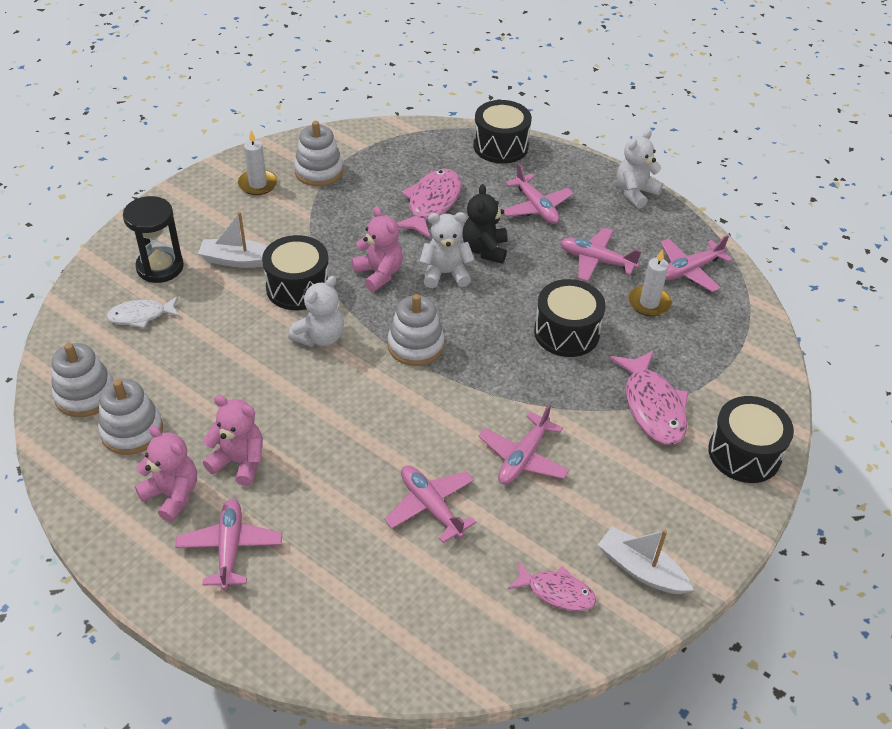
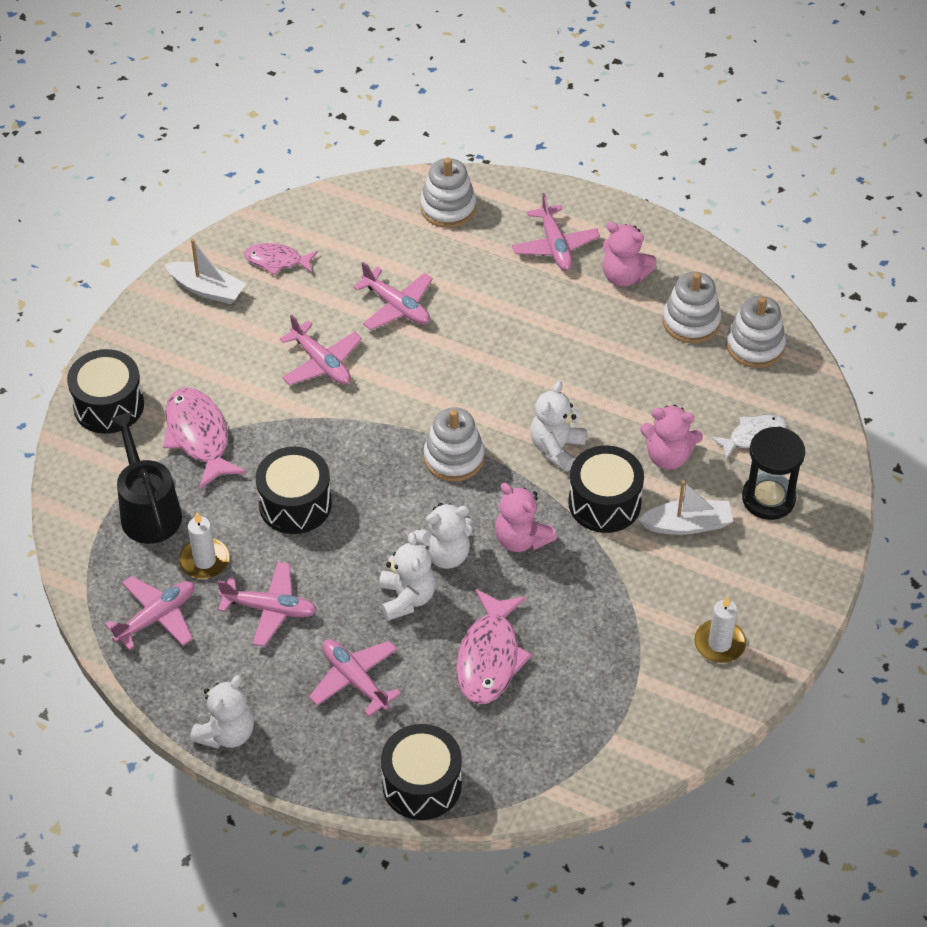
camera: 170 degrees right, 5 degrees up
pink teddy bear [202,395,263,486] -> pink teddy bear moved to [640,405,703,470]
white stacking toy [294,121,343,186] -> white stacking toy moved to [420,158,476,228]
black teddy bear [463,184,508,264] -> white teddy bear [379,532,436,621]
pink plane [479,404,569,485] -> pink plane turned 120 degrees clockwise [280,314,362,385]
none -> black watering can [110,412,182,544]

